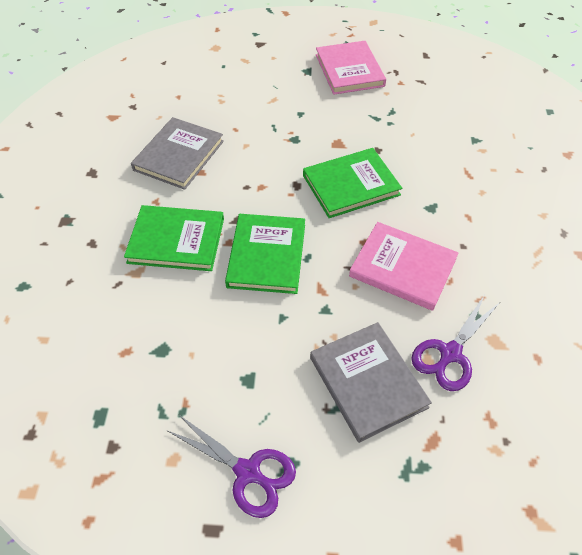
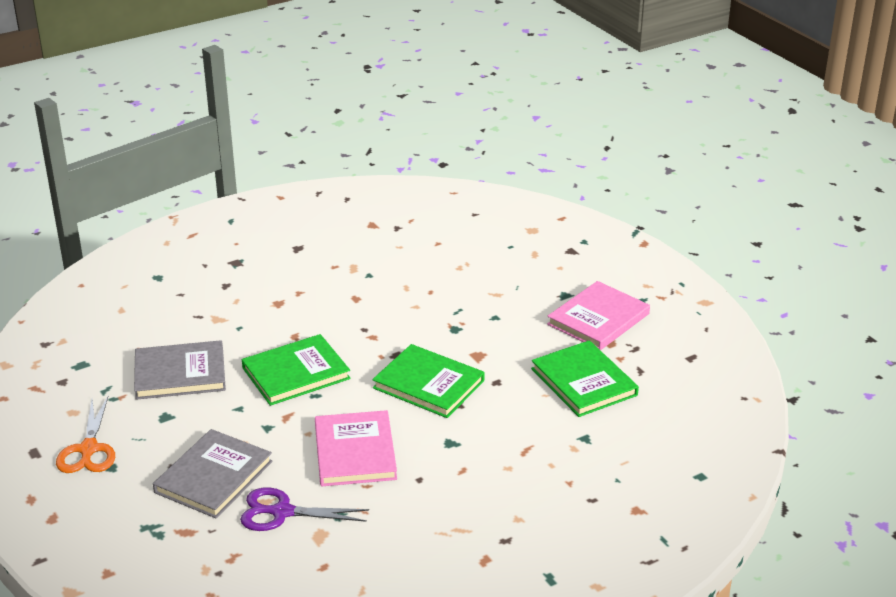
camera: 55 degrees right, 20 degrees down
green book [124,205,224,271] -> green book moved to [531,340,639,417]
grey book [131,117,224,190] -> grey book moved to [134,340,226,400]
purple scissors [166,414,296,518] -> orange scissors [56,396,115,473]

